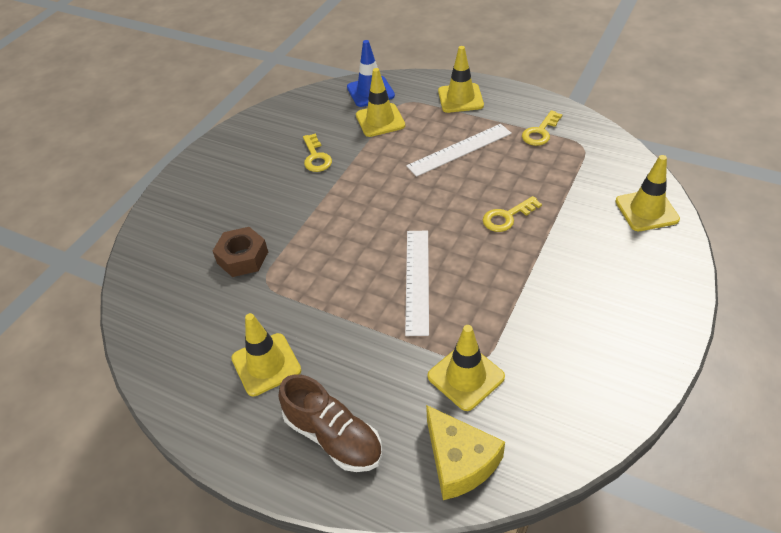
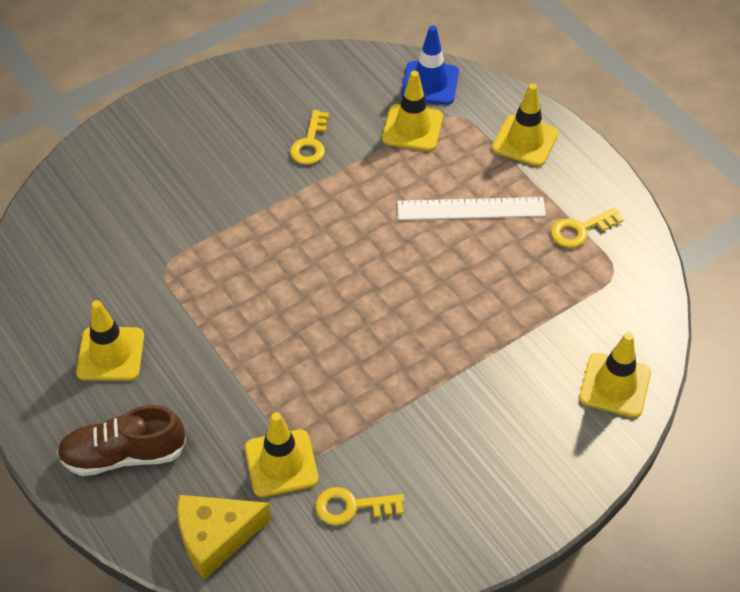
camera: 25 degrees right, 5 degrees up
brown nut [213,227,268,277] -> none
brown shoe [279,374,382,472] -> brown shoe turned 105 degrees clockwise [57,405,186,476]
white ruler [405,230,429,336] -> none
yellow cheese [426,405,505,500] -> yellow cheese turned 75 degrees clockwise [177,495,271,580]
yellow key [483,196,542,232] -> yellow key moved to [315,487,404,525]

